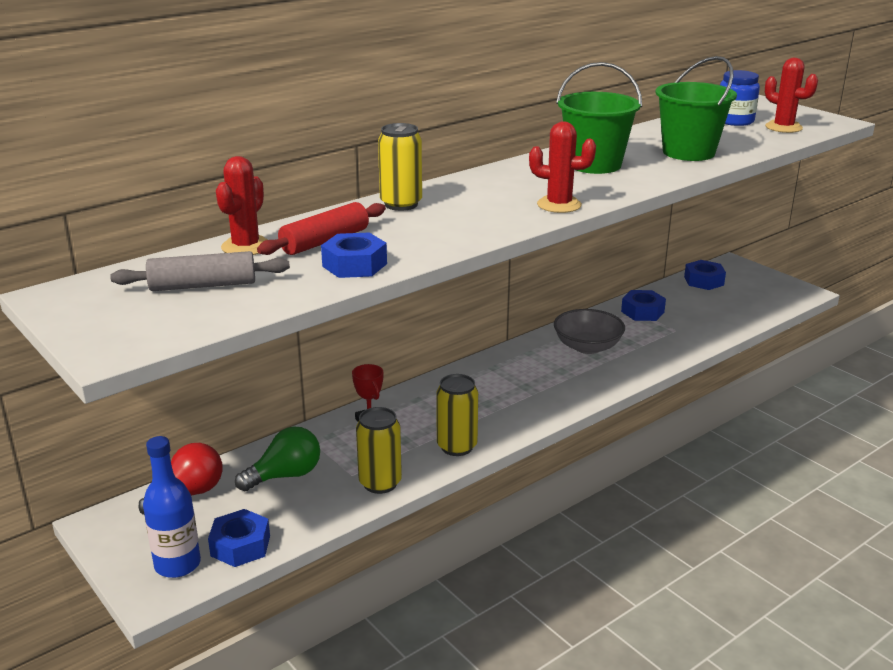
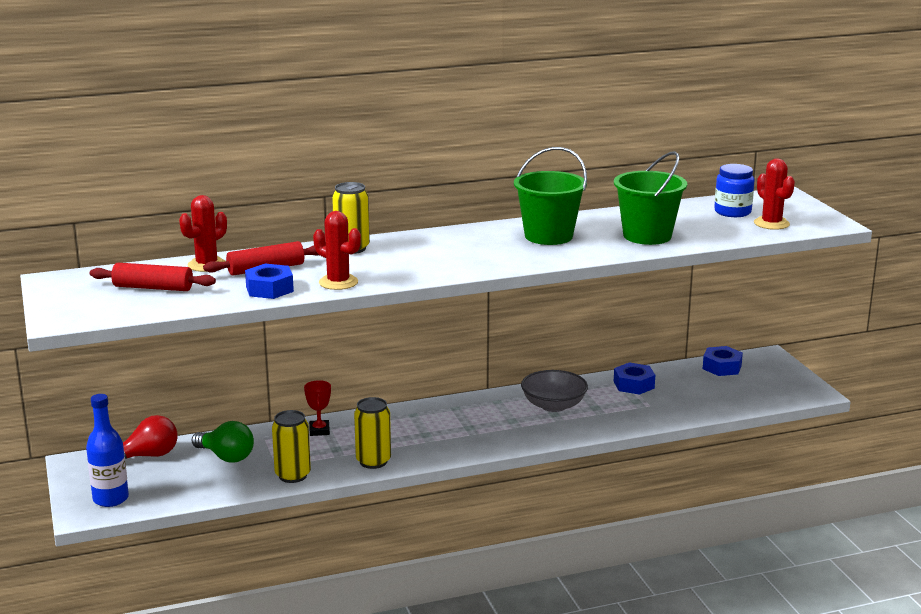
camera: 20 degrees right, 5 degrees down
grey rolling pin [110,251,290,291] -> red rolling pin [90,263,216,291]
blue nut [208,509,270,567] -> none
green light bulb [235,427,320,491] -> green light bulb turned 45 degrees clockwise [192,421,254,463]
red cactus [529,121,596,213] -> red cactus moved to [313,211,361,290]

